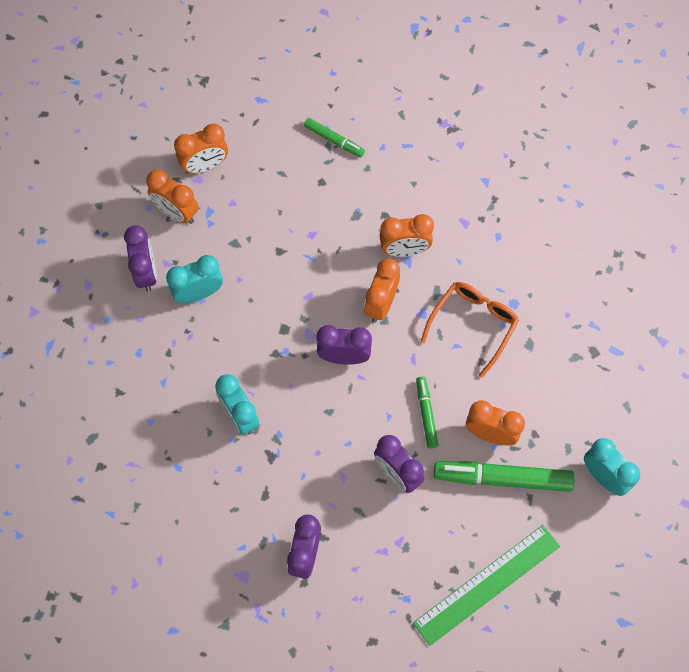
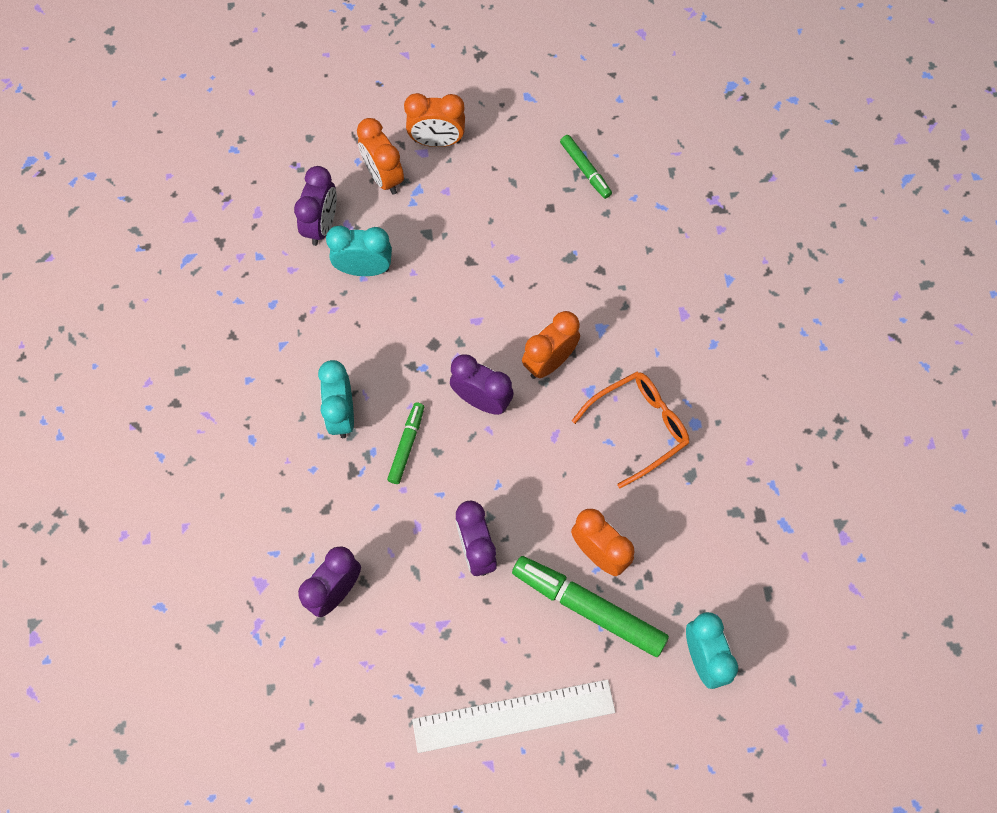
camera: 25 degrees right, 0 degrees up
orange clock [379,214,434,257] -> none
green ruler [413,525,560,646] -> white ruler [412,679,615,753]
green marker [416,377,438,448] -> green marker moved to [387,402,424,484]

